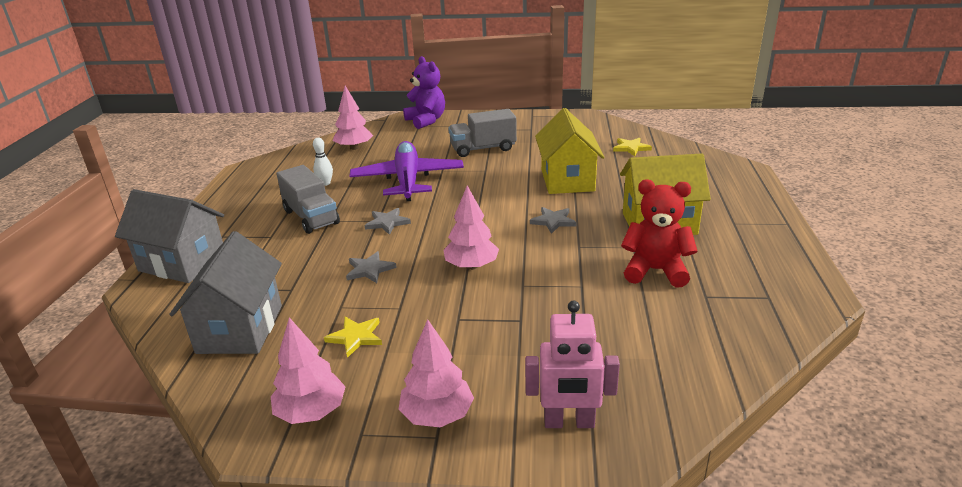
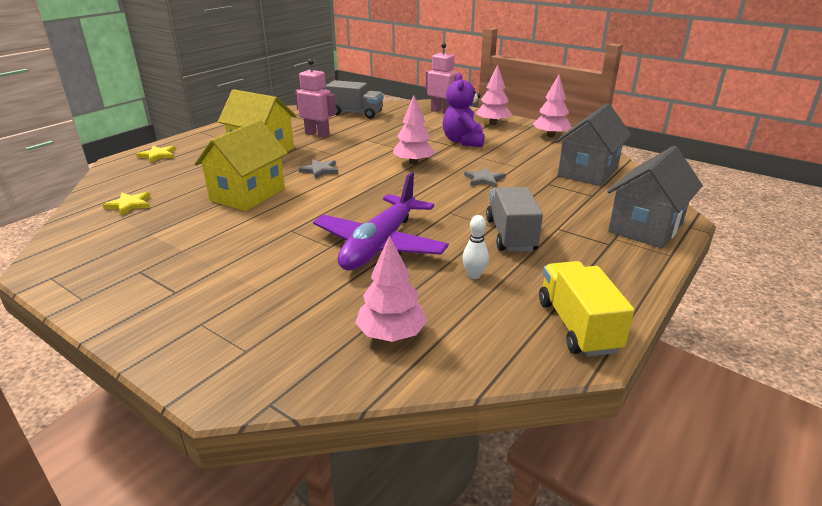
camera: 150 degrees left, 0 degrees up
grey house [115,189,224,283] -> grey house turned 75 degrees clockwise [607,146,703,248]
yellow star [324,317,382,358] -> yellow star moved to [136,146,176,163]
grey star [365,208,411,235] -> none
purple teddy bear [403,56,445,129] -> purple teddy bear moved to [443,73,484,147]
grey truck [448,109,517,157] -> grey truck moved to [326,80,384,119]
red teddy bear [621,179,697,288] -> pink robot [295,59,336,138]
none -> yellow truck [539,261,635,357]

